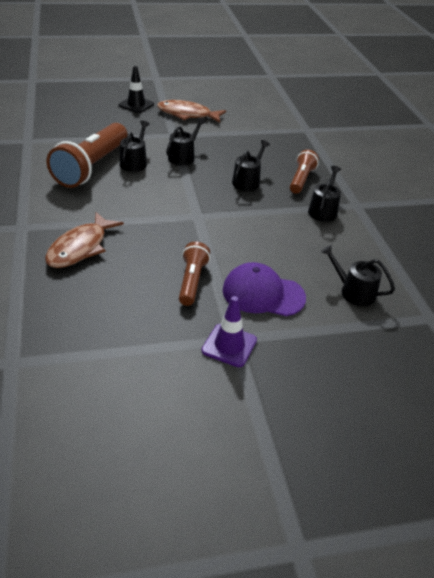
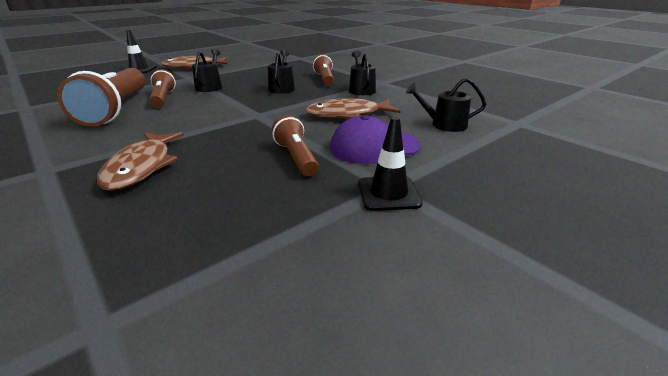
camera: 25 degrees left, 10 degrees down
black watering can [120,121,150,172] -> brown flashlight [149,69,176,107]
purple traffic cone [202,296,257,367] -> black traffic cone [358,117,423,211]
none -> brown fish [305,98,401,119]

